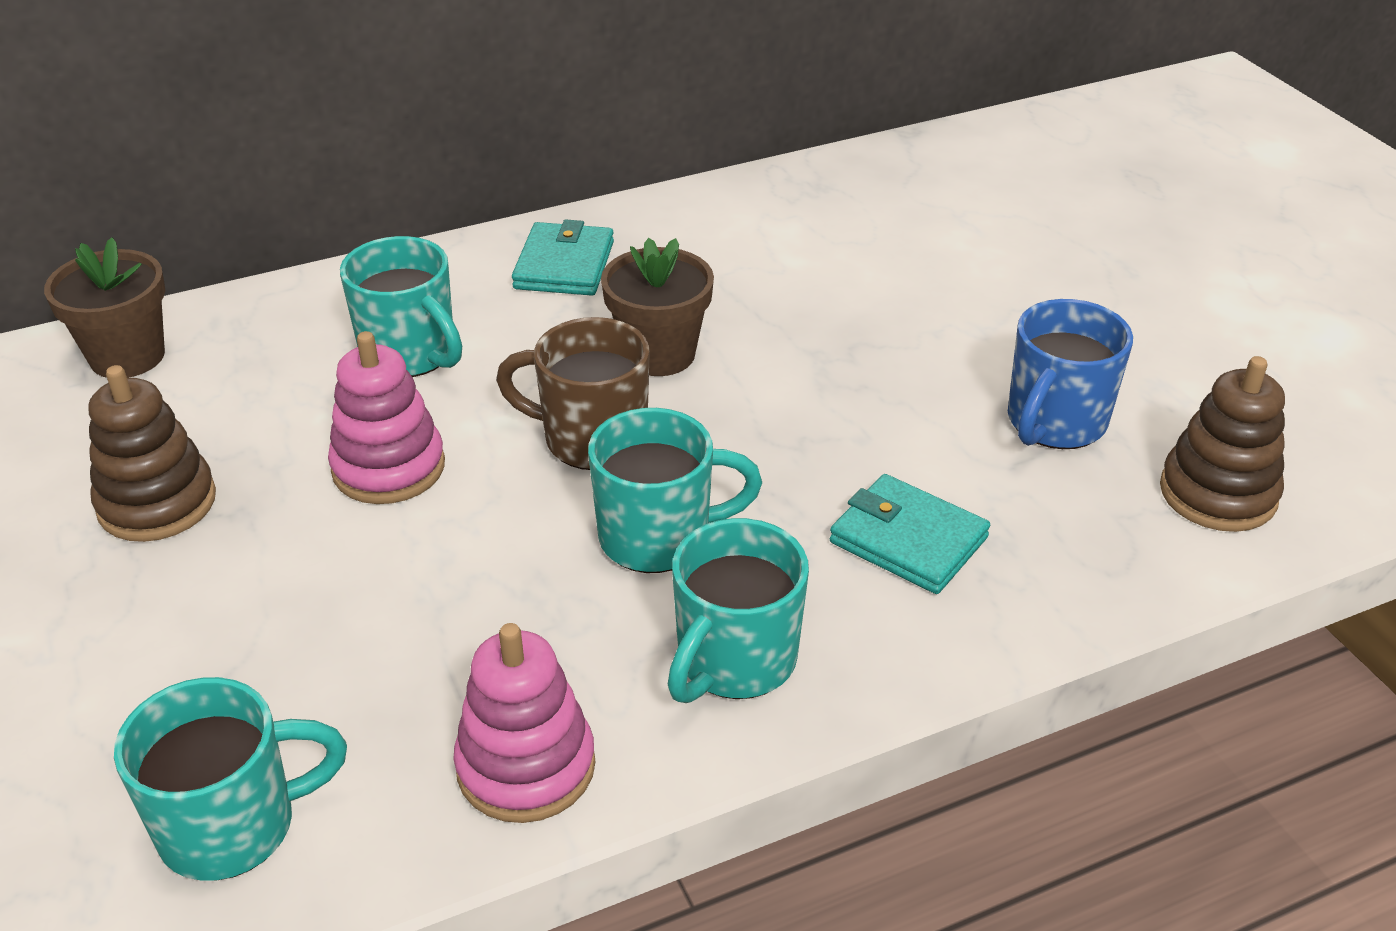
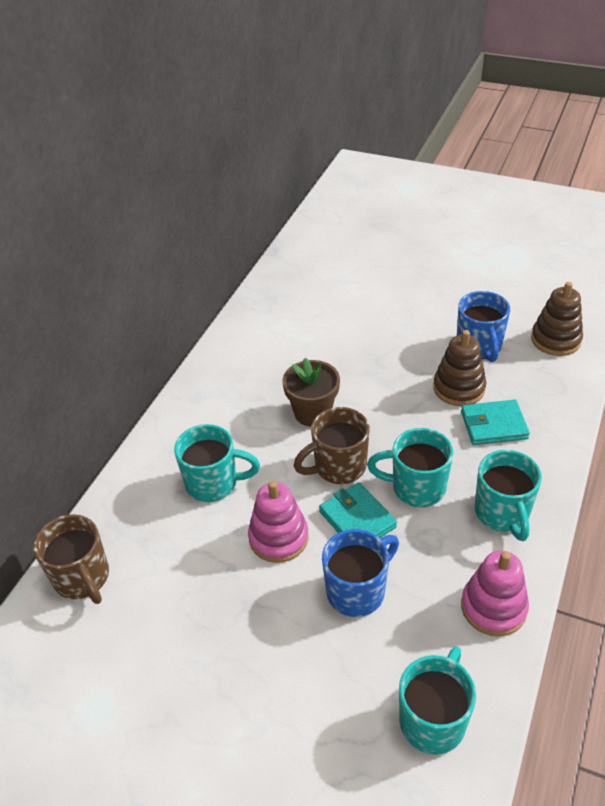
camera: 40 degrees left, 5 degrees up
brown flower pot [44,237,166,378] -> brown mug [33,514,109,604]
brown stacking toy [89,365,216,542] -> brown stacking toy moved to [433,330,486,406]
turquoise wallet [512,219,614,296] -> turquoise wallet moved to [319,482,397,538]
turquoise mug [588,408,762,573] -> turquoise mug turned 120 degrees counterclockwise [367,428,453,507]
none -> blue mug [322,529,399,617]

